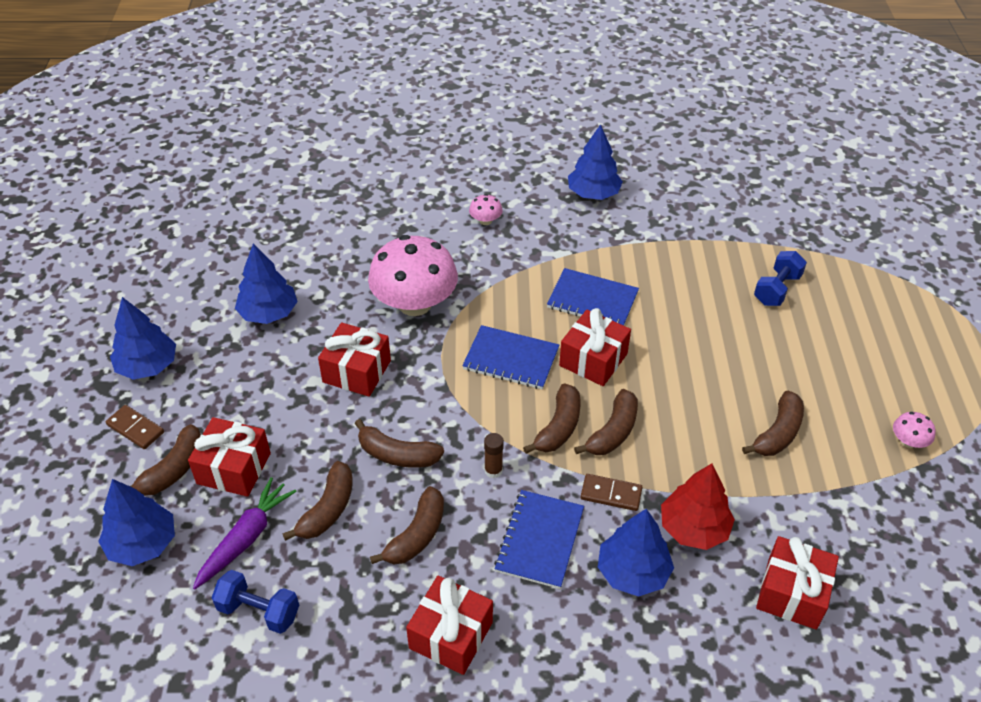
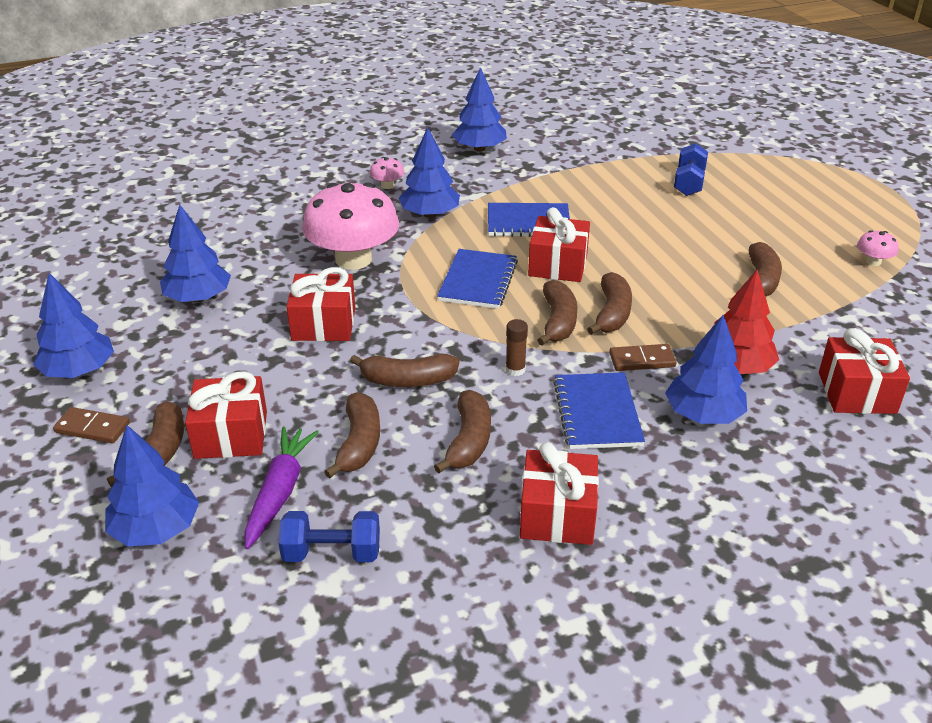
camera: 20 degrees left, 10 degrees down
blue notebook [462,325,559,389] -> blue notebook turned 75 degrees counterclockwise [437,249,518,309]
none -> blue tree [399,127,460,218]

